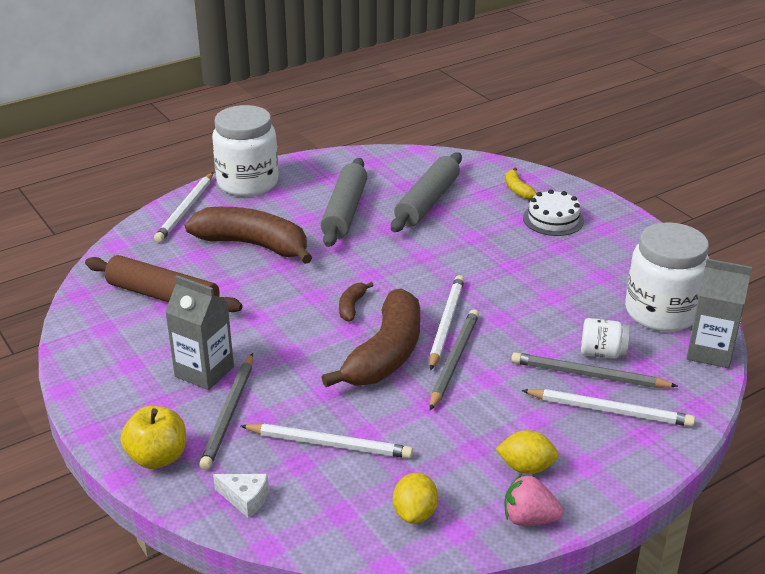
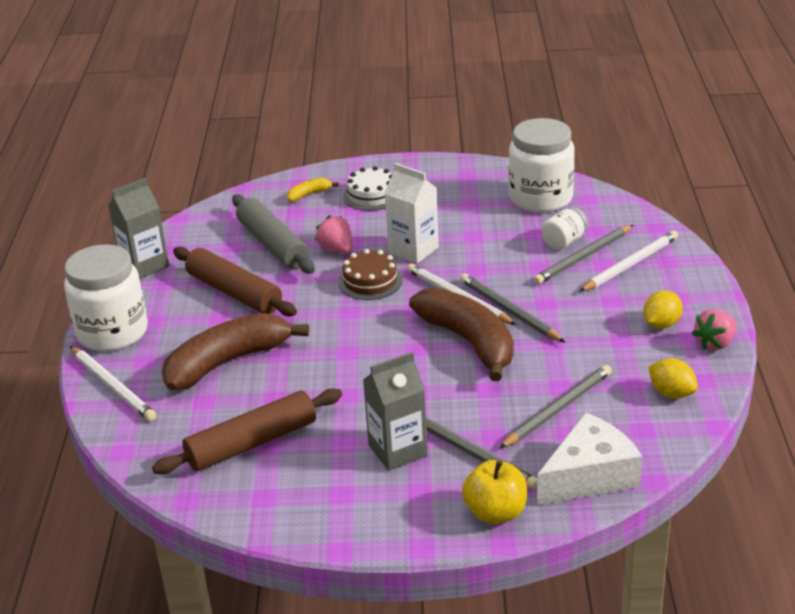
camera: 55 degrees left, 0 degrees up
white cheese [213,474,269,518] -> white cheese [537,412,642,505], size x2.04
white pencil [240,424,413,458] -> grey pencil [499,365,612,449]
grey rolling pin [321,158,367,247] -> brown rolling pin [173,247,297,316]
brown banana [339,282,374,322] -> none
yellow banana [506,167,537,199] -> yellow banana turned 135 degrees clockwise [287,178,339,202]
grey carton [686,259,752,368] -> grey carton moved to [108,178,169,279]
none -> pink strawberry [315,215,353,254]
none -> brown cake [338,249,403,300]
none -> white carton [384,163,439,264]

